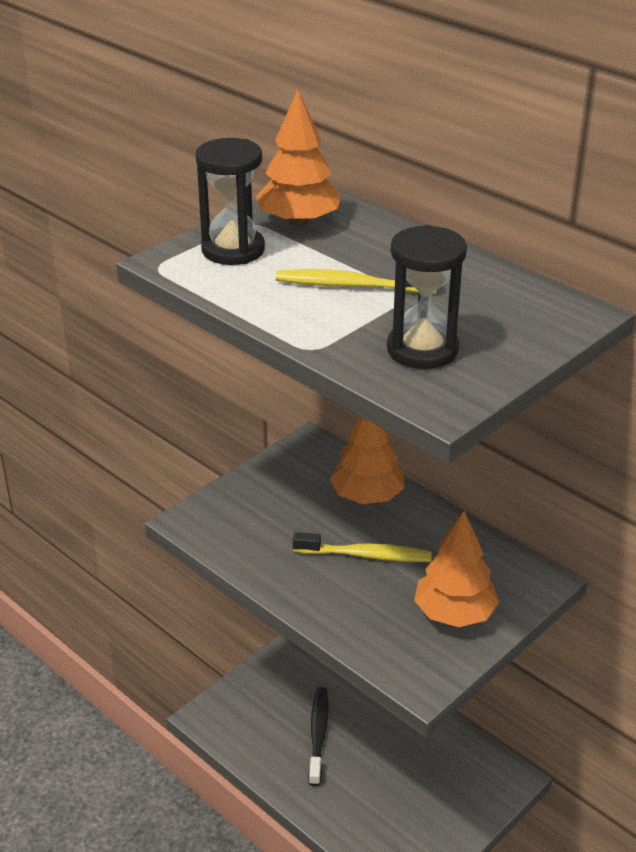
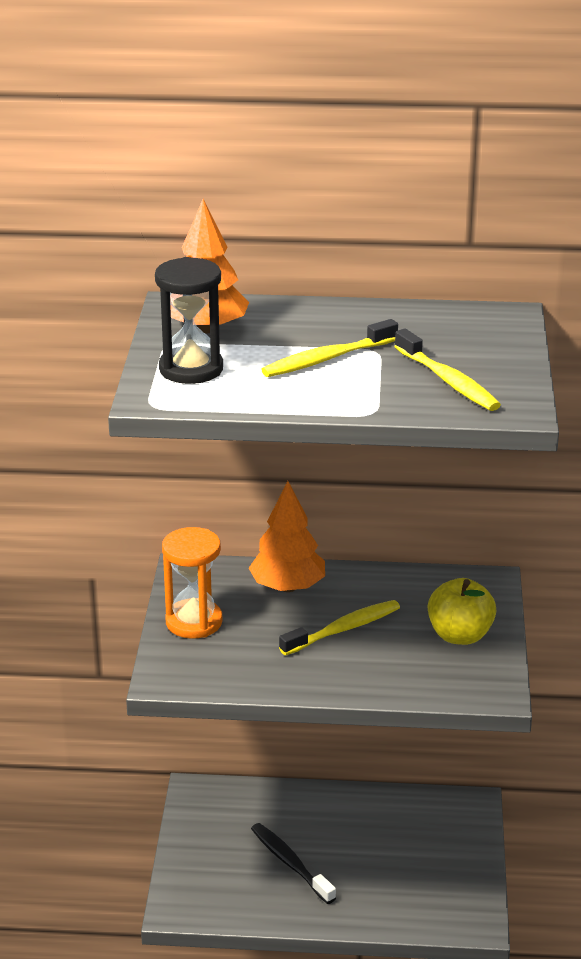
camera: 40 degrees left, 5 degrees down
black hourglass [387,225,467,369] -> yellow toothbrush [394,329,501,411]
orange tree [414,511,499,627] -> yellow apple [428,578,496,645]
none -> orange hourglass [162,527,223,639]

